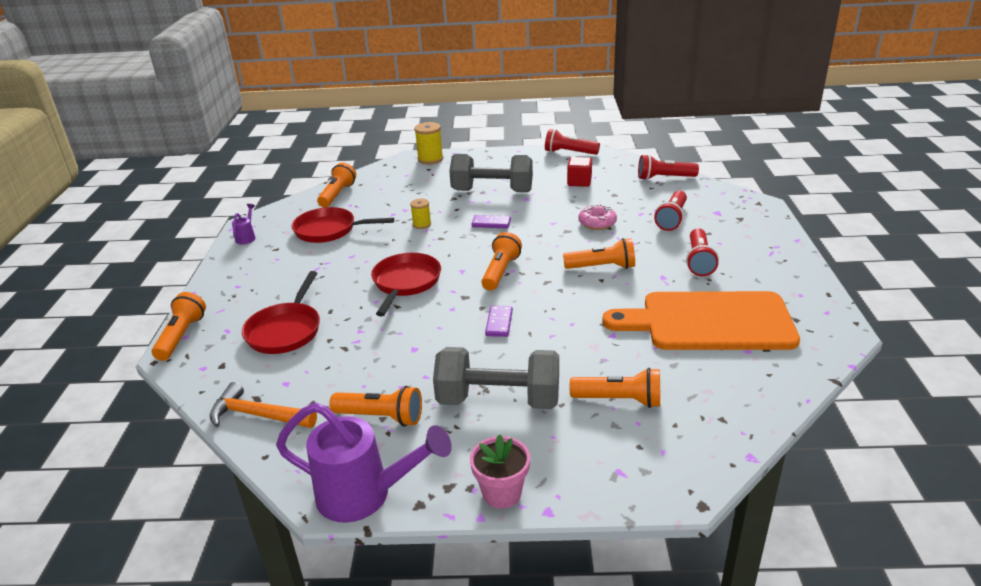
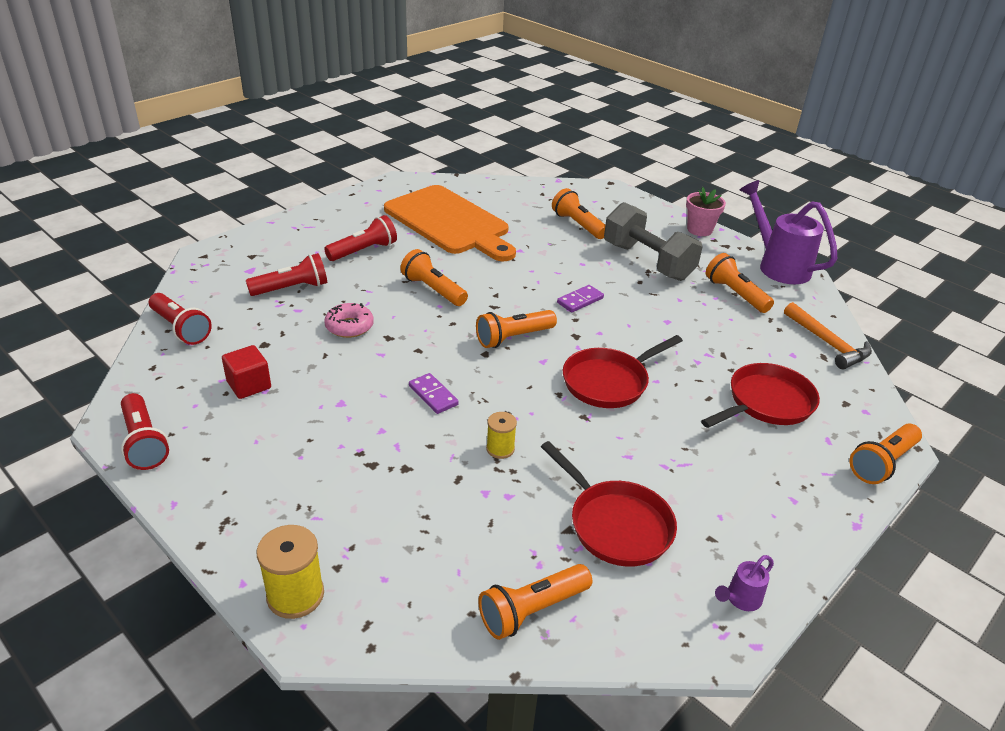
camera: 140 degrees left, 5 degrees up
grey dumbbell [449,154,533,192] -> none

